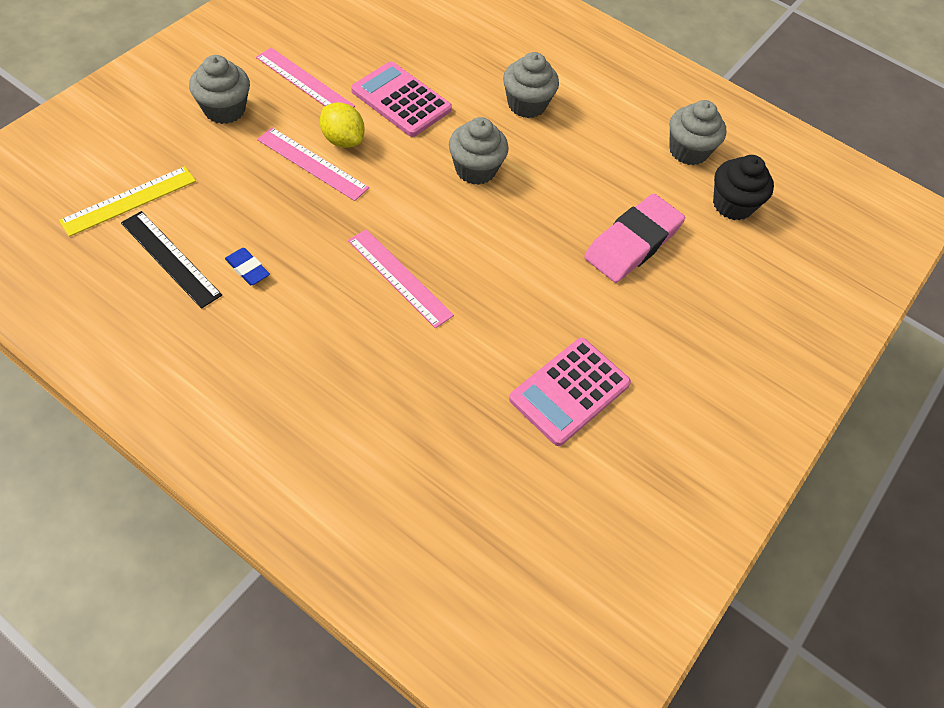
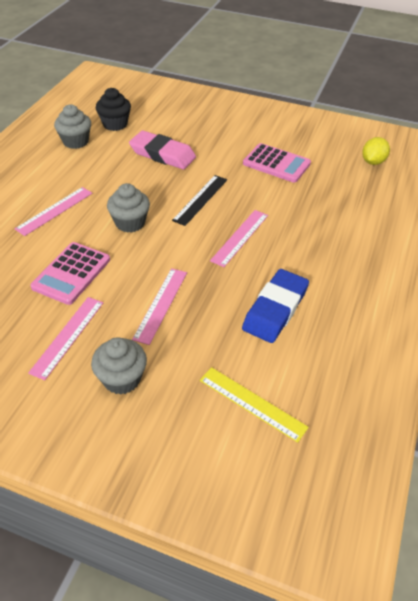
camera: 100 degrees left, 10 degrees down
black ruler [121,211,222,309] -> black ruler moved to [172,175,227,226]
blue eraser [225,248,270,285] -> blue eraser [242,269,309,343], size x2.25
yellow lemon [320,102,364,148] -> yellow lemon moved to [362,137,390,165]
grey cupcake [503,52,559,118] -> pink ruler [15,187,93,236]

